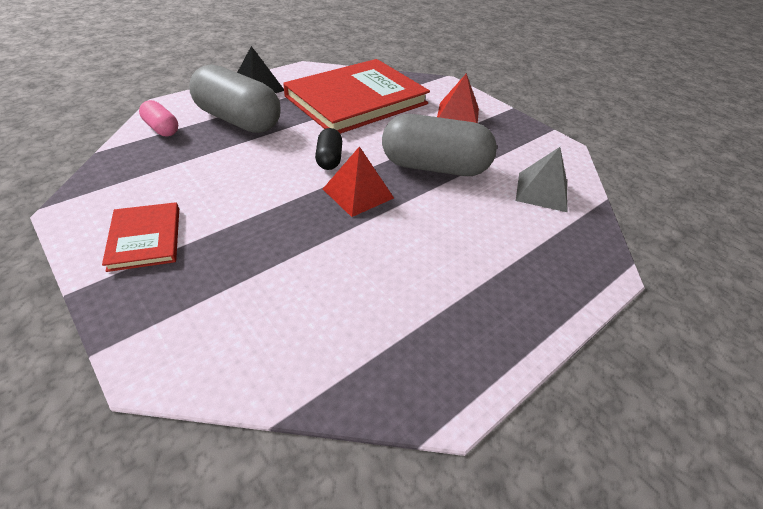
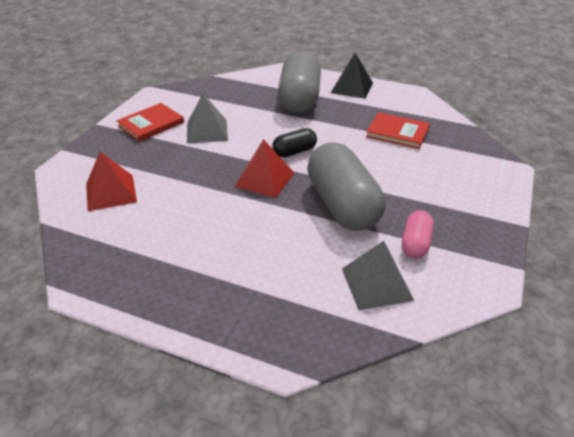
camera: 65 degrees right, 5 degrees down
pink capsule [139,100,178,137] -> pink capsule moved to [402,210,434,258]
red book [283,59,430,134] -> red book [366,112,430,149], size x0.46
red pyramid [437,73,479,123] -> red pyramid moved to [86,152,137,211]
none -> grey pyramid [187,94,228,144]

